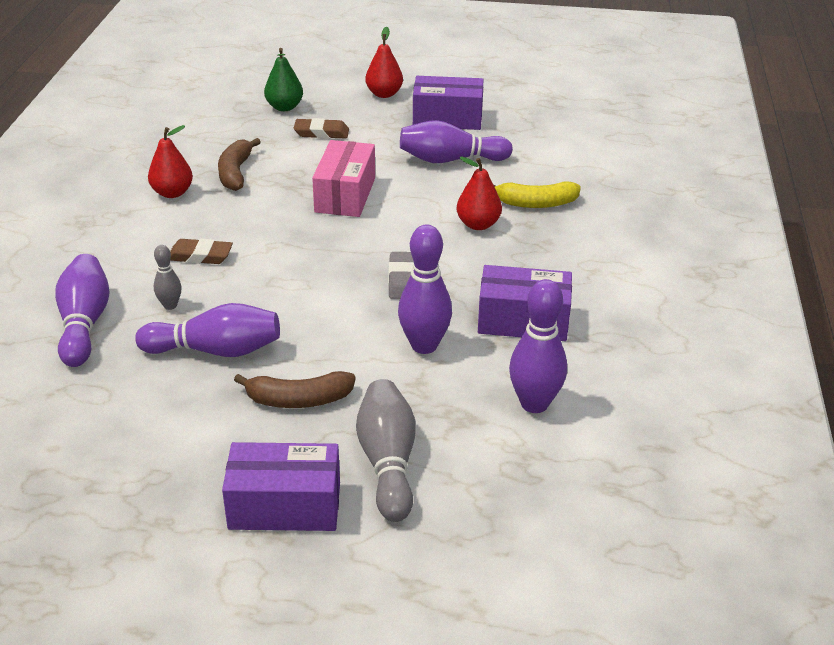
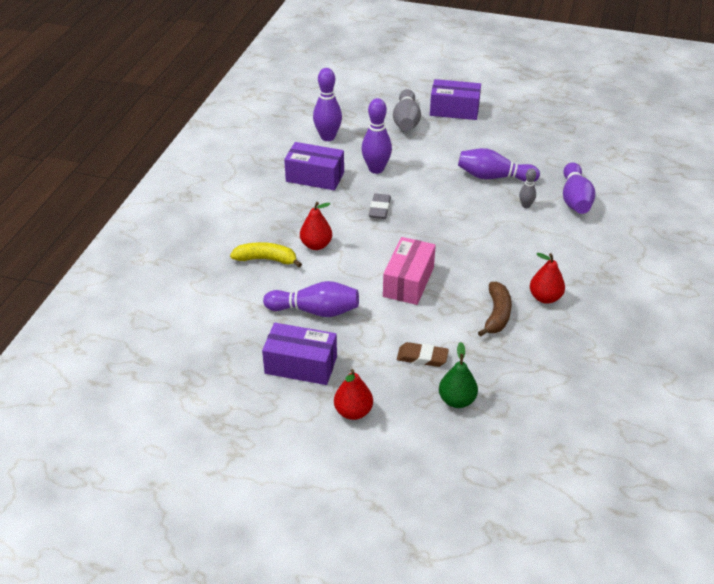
camera: 170 degrees left, 5 degrees up
brown eraser [170,239,233,264] -> none
brown banana [234,371,356,408] -> none

